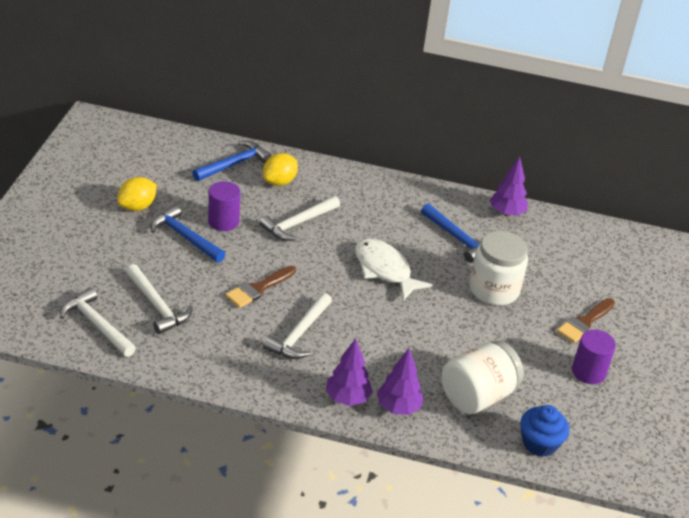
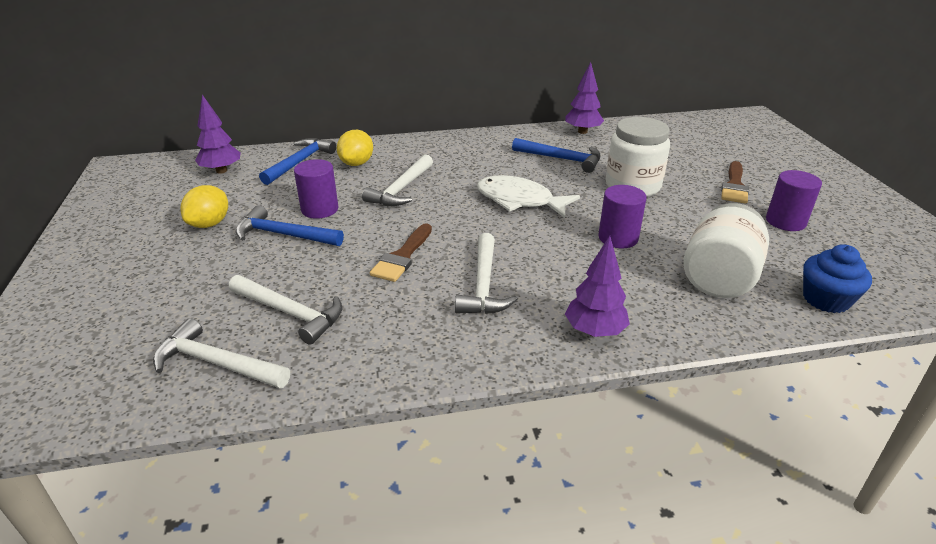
camera: 20 degrees left, 5 degrees down
purple tree [377,348,424,415] -> purple tree moved to [195,95,241,174]
none -> purple cylinder [598,185,647,248]

